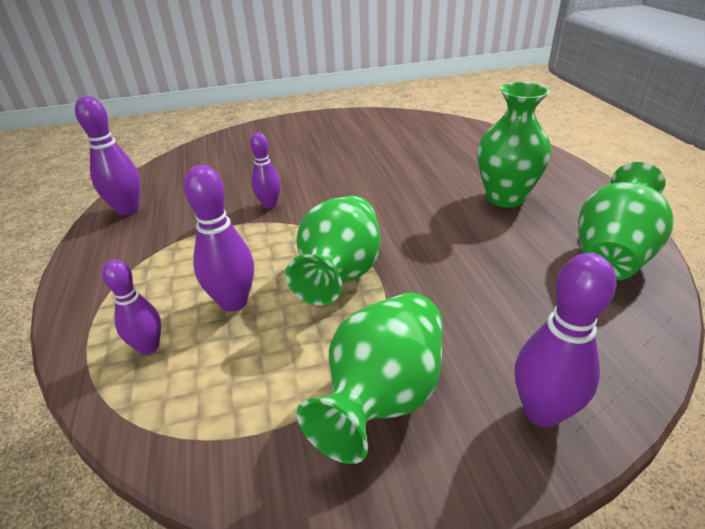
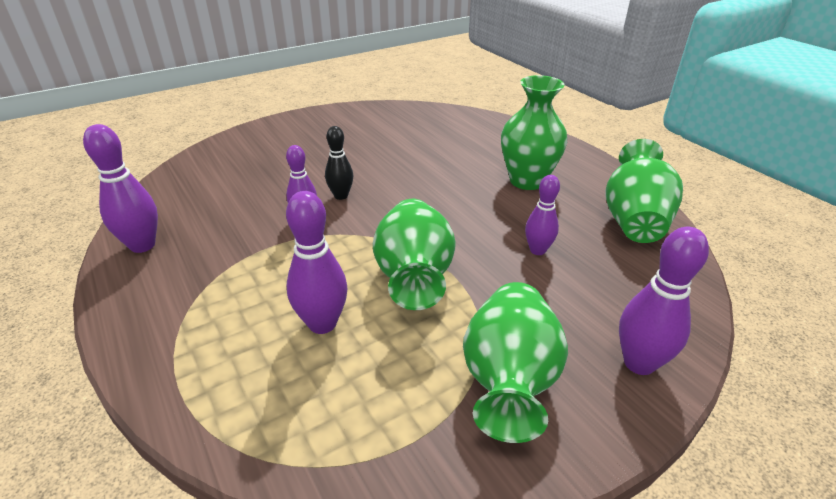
camera: 20 degrees left, 0 degrees up
purple bowling pin [102,260,161,355] -> purple bowling pin moved to [525,175,560,255]
none -> black bowling pin [325,126,353,200]

